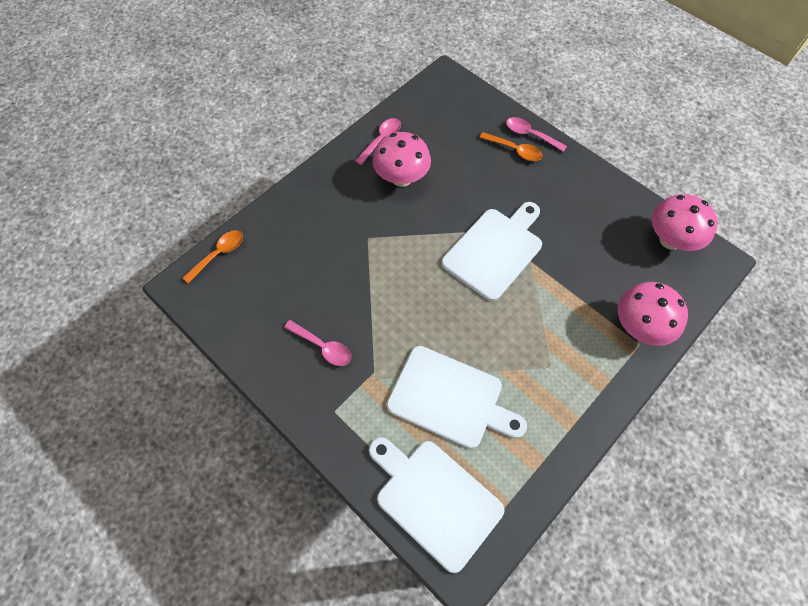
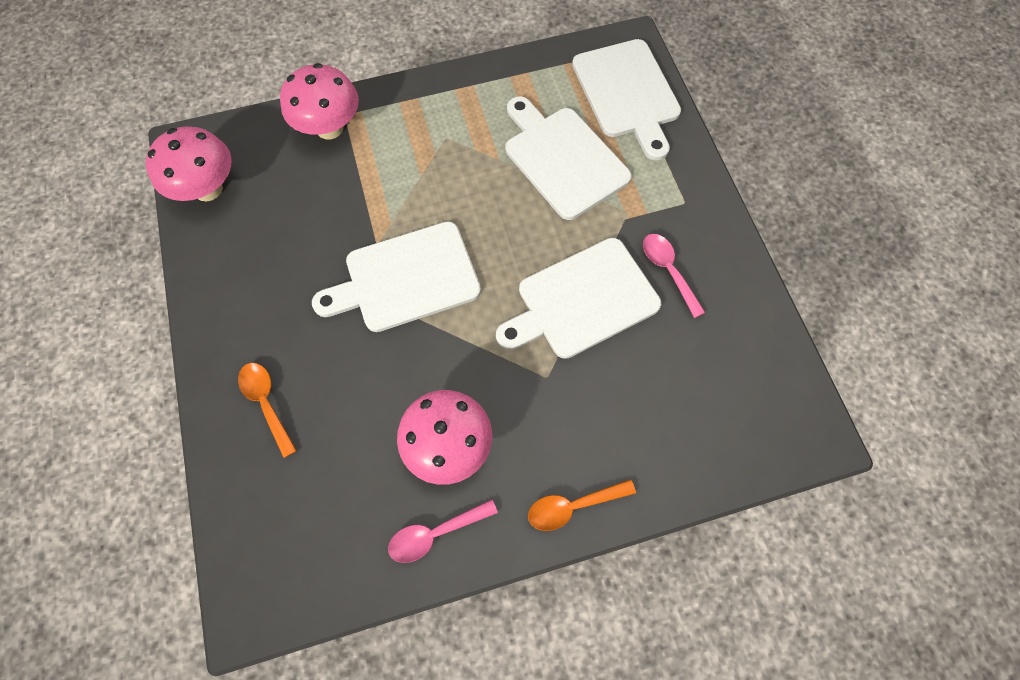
camera: 150 degrees left, 5 degrees up
orange spoon [183,230,243,284] -> orange spoon moved to [528,479,636,531]
pink spoon [506,117,567,152] -> none
none -> white cutting board [496,238,661,359]

